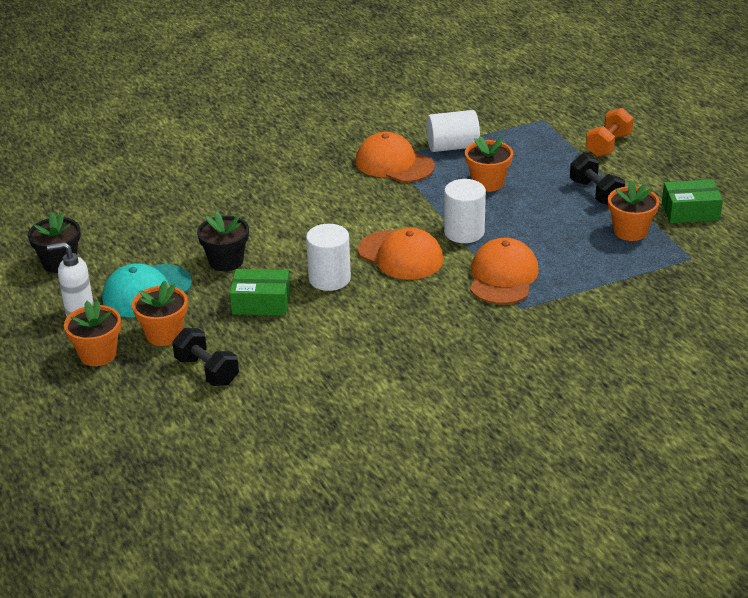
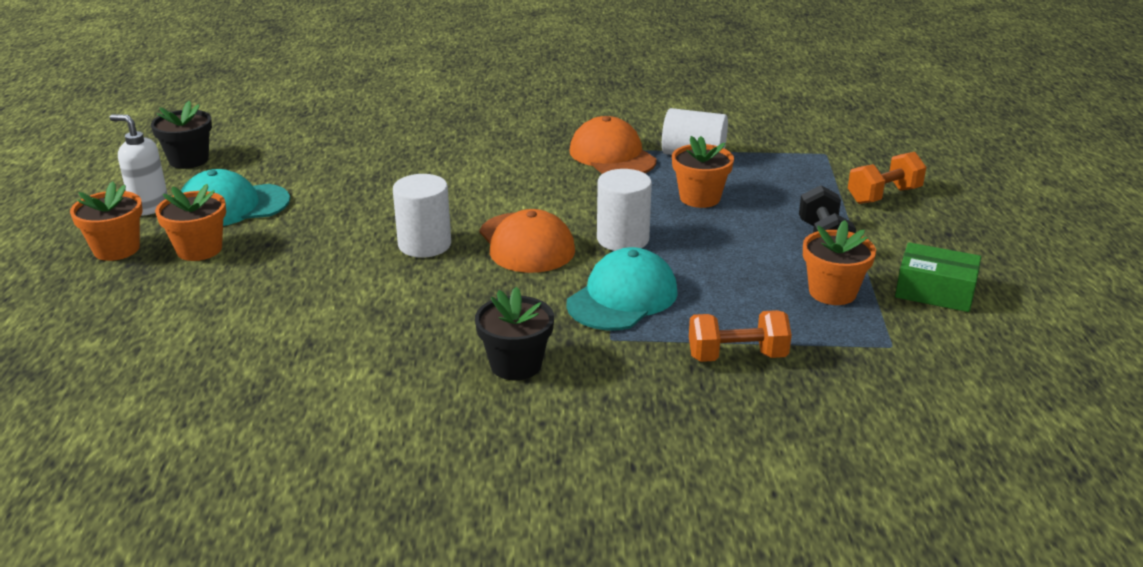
camera: 25 degrees right, 5 degrees down
black dumbbell [172,328,239,386] -> none
black flower pot [197,211,249,272] -> black flower pot moved to [475,287,554,380]
green box [230,269,290,316] -> none
orange cap [470,238,539,305] -> turquoise cap [566,247,678,330]
none -> orange dumbbell [689,310,792,362]

